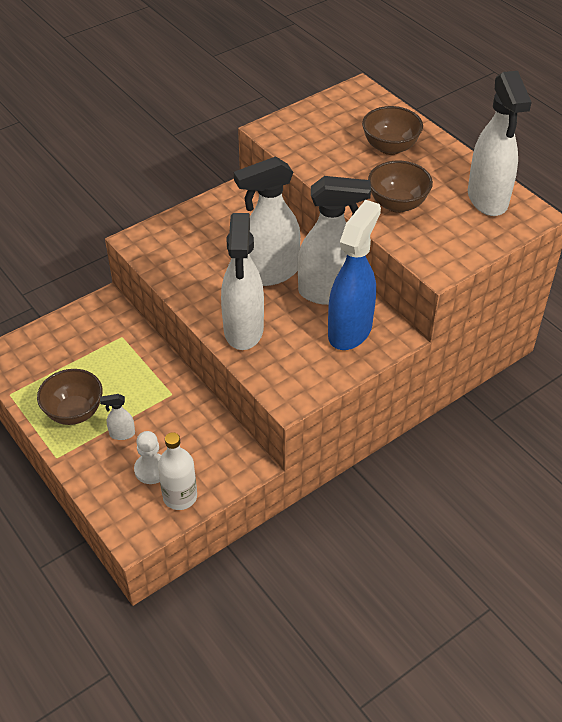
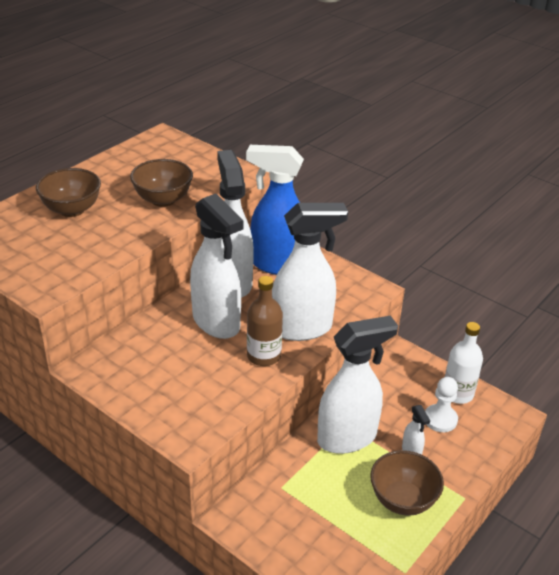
camera: 105 degrees left, 10 degrees down
white spray bottle [468,71,532,216] -> white spray bottle moved to [317,316,398,454]
none -> brown bottle [247,276,283,366]

